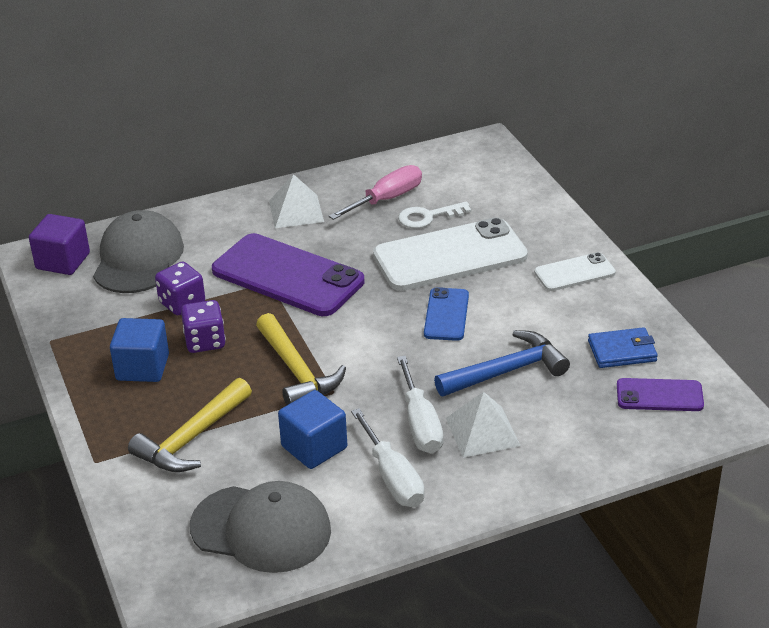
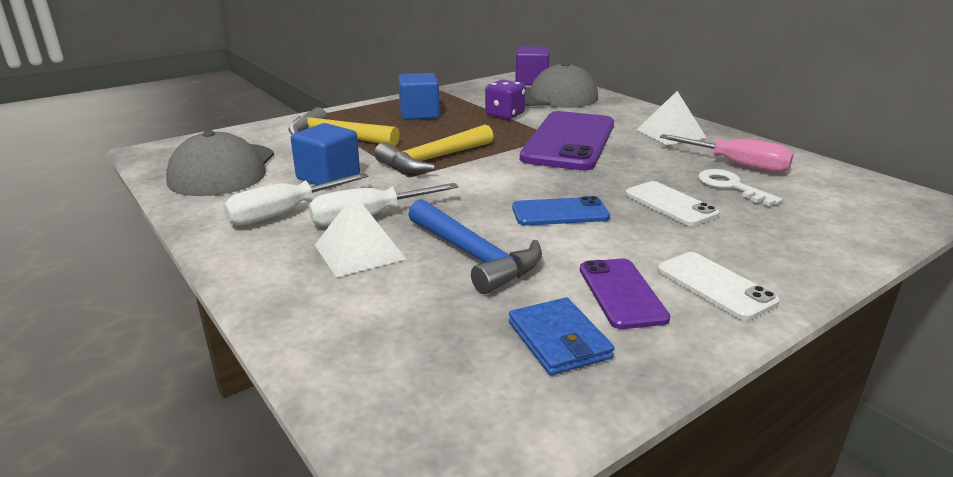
camera: 75 degrees right, 10 degrees down
purple dice [181,300,226,353] -> none
white phone [373,217,528,291] -> white phone [625,181,719,226], size x0.51
purple phone [617,378,704,411] -> purple phone moved to [580,258,670,329]

